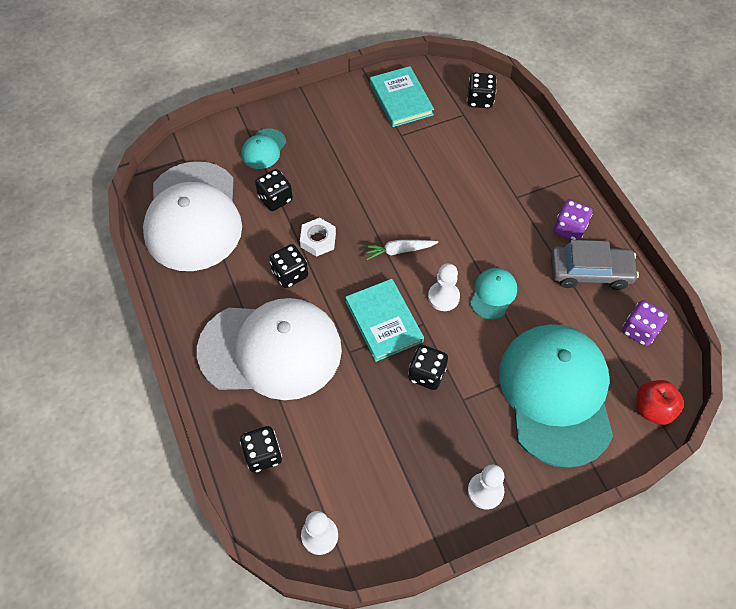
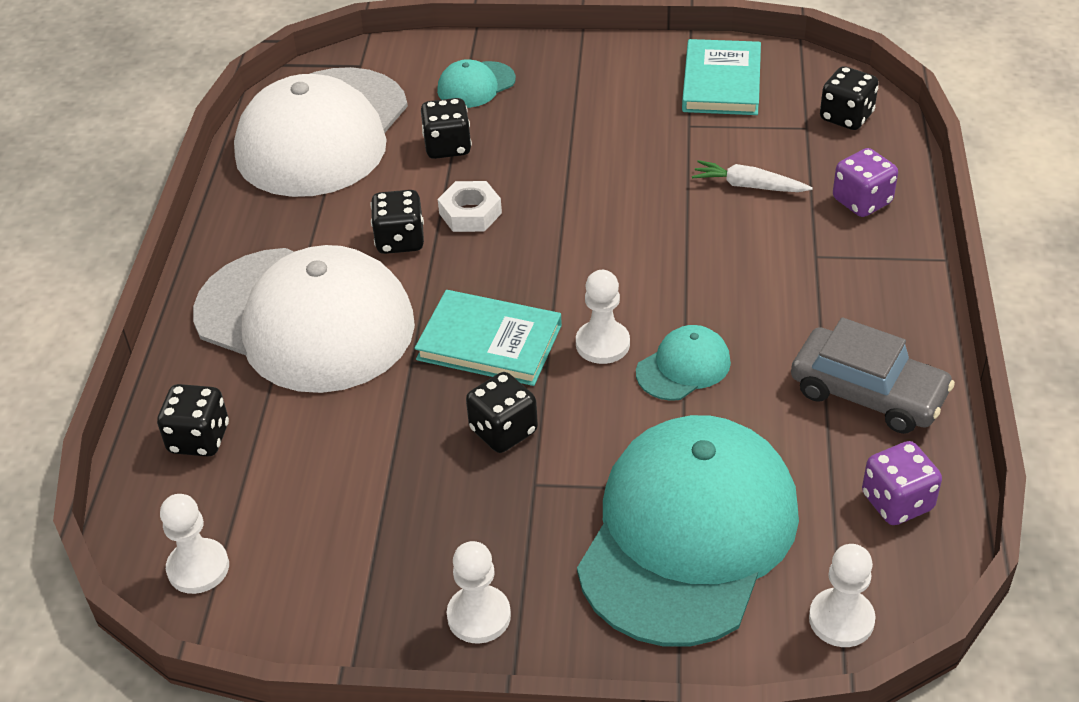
camera: 30 degrees right, 15 degrees down
turquoise book [345,279,424,362] -> turquoise book turned 75 degrees counterclockwise [414,290,562,386]
white carrot [363,240,438,260] -> white carrot moved to [692,160,813,192]
purple dice [554,199,592,240] -> purple dice moved to [833,148,898,217]
red apple [637,380,684,425] -> white pawn [809,544,875,647]

